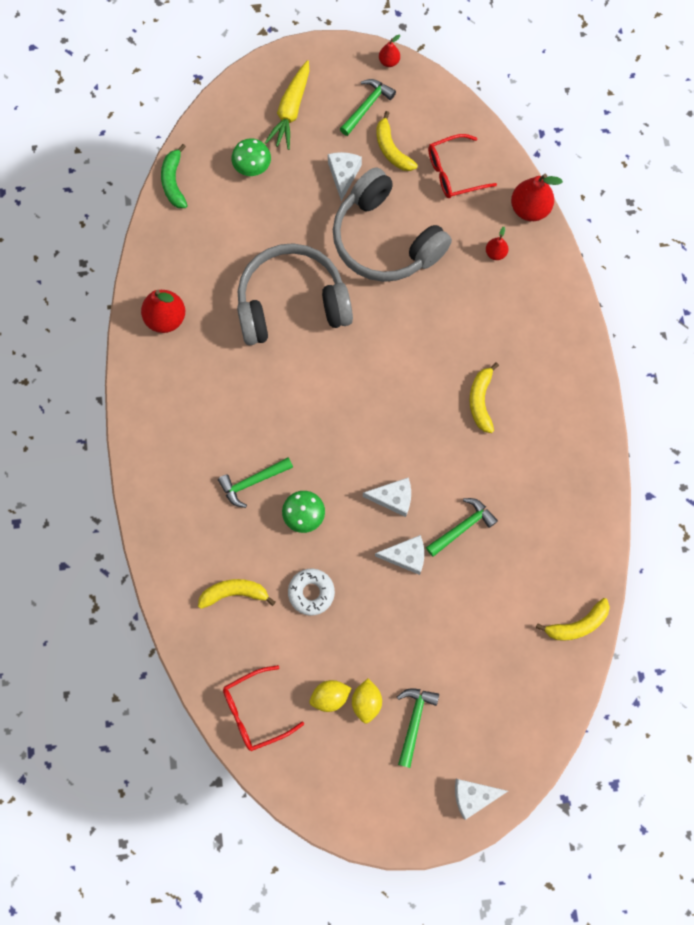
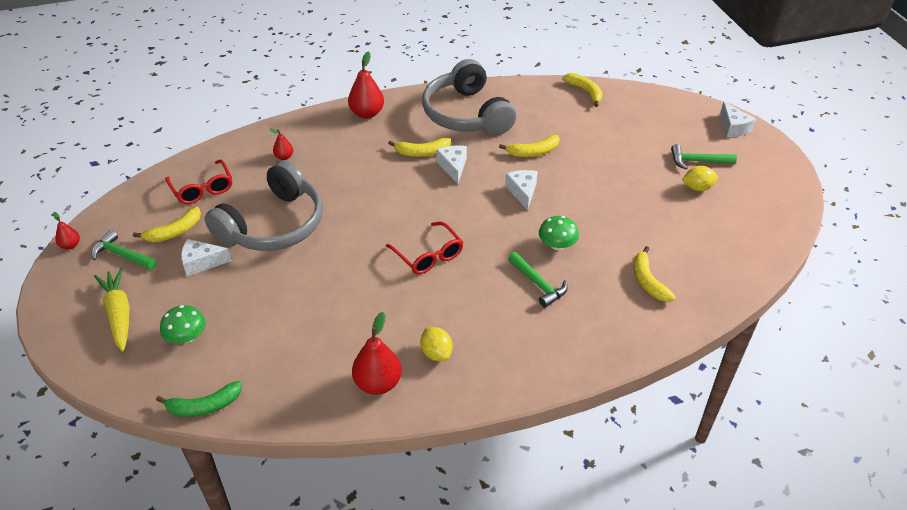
camera: 100 degrees left, 30 degrees down
red glasses [223,665,304,751] -> red glasses moved to [386,222,463,274]
grey headphones [237,243,353,345] -> grey headphones moved to [422,59,516,135]
yellow carrot [265,60,309,150] -> yellow carrot turned 120 degrees counterclockwise [94,268,130,352]
white donut [288,569,335,616] -> none
yellow lemon [309,680,351,712] -> yellow lemon moved to [420,327,453,361]
white cheese [375,535,424,575] -> white cheese moved to [436,146,467,184]
green hammer [426,498,498,557] -> yellow banana [499,135,560,157]
red pear [511,174,563,221] -> red pear moved to [348,51,384,119]

